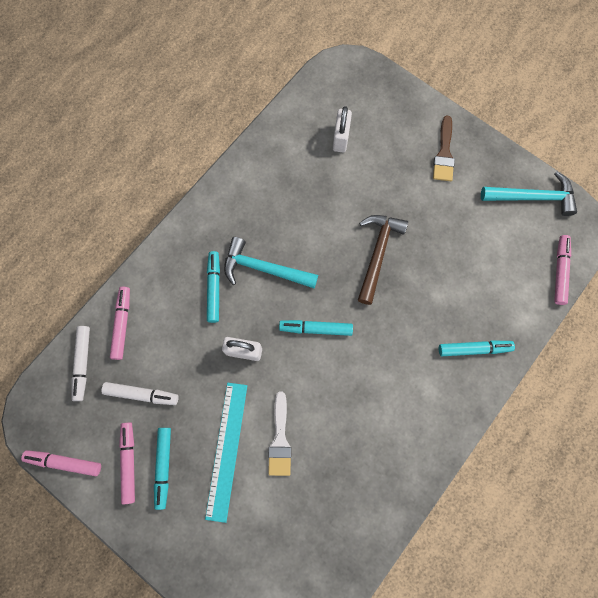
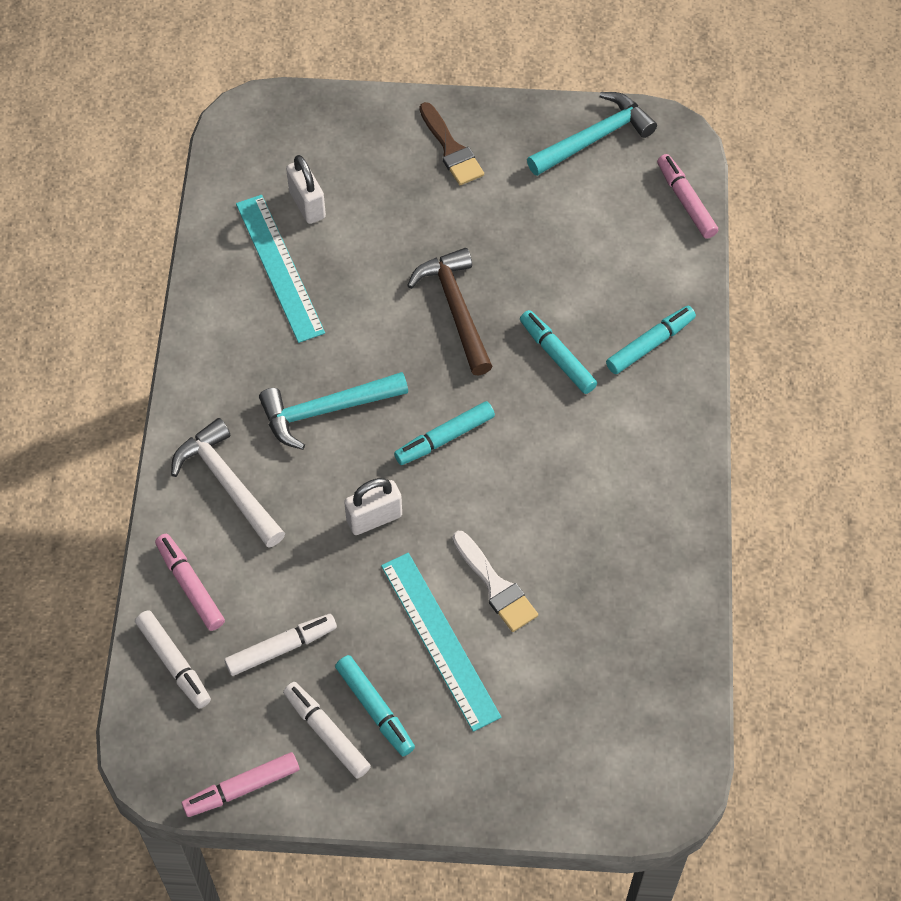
camera: 35 degrees left, 15 degrees down
pink marker [119,422,135,504] -> white marker [283,682,371,778]
turquoise marker [207,251,220,323] -> turquoise marker moved to [520,310,597,394]
none -> white hammer [171,418,285,548]
none -> turquoise ruler [236,195,325,343]

